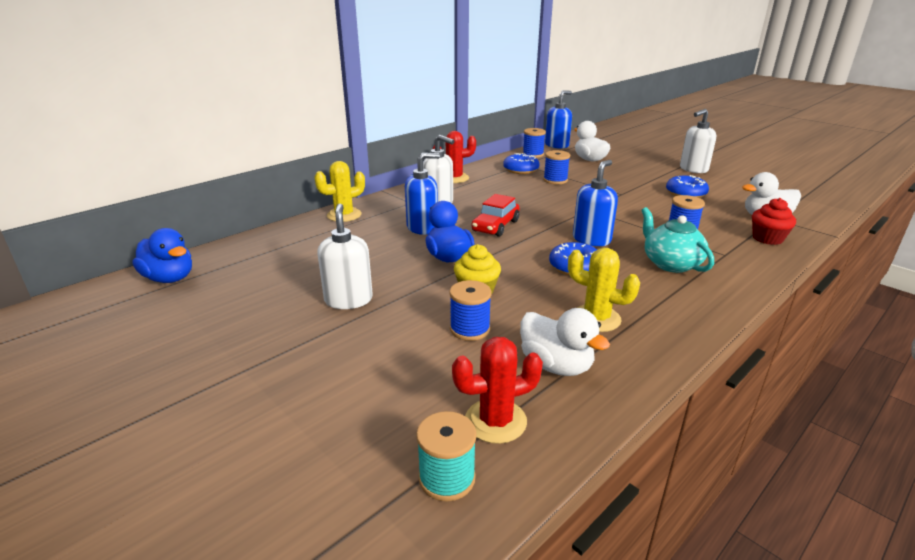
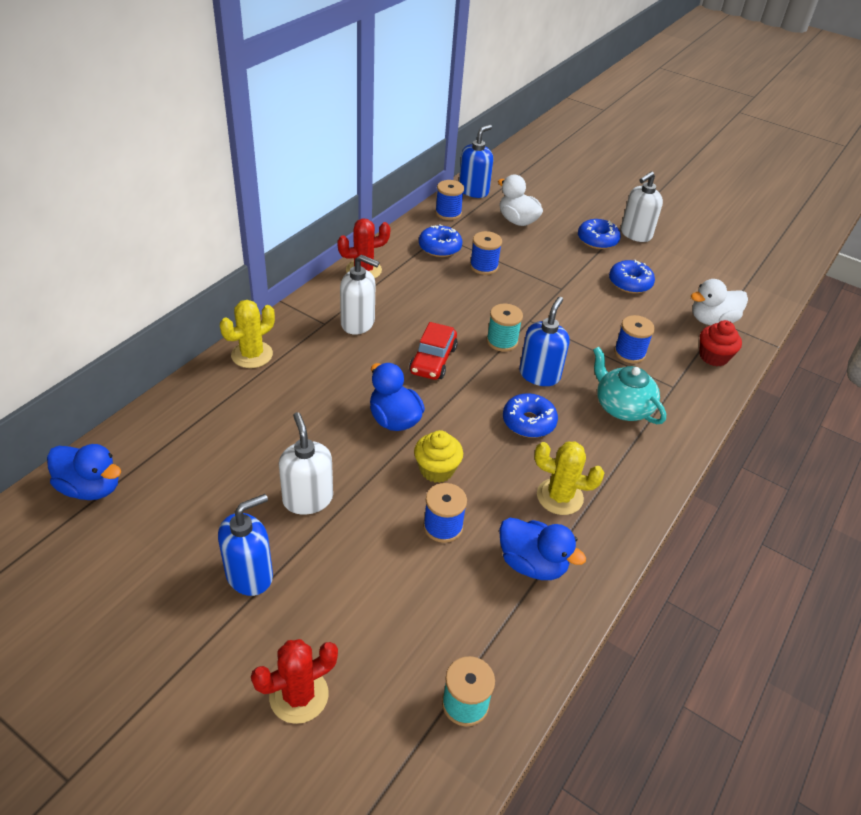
camera: 15 degrees left, 15 degrees up
blue soap dispenser [405,153,440,235] -> blue soap dispenser moved to [218,494,273,596]
red cactus [452,337,543,444] -> red cactus moved to [251,639,338,724]
white duck [520,308,610,376] -> blue duck [499,518,586,580]
none -> turquoise spool [486,304,523,352]
none -> blue donut [578,219,621,249]

